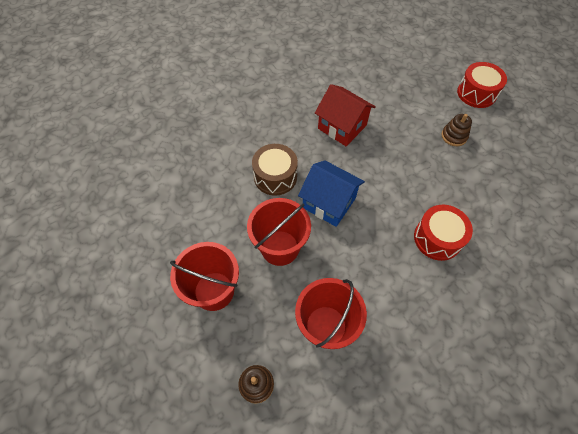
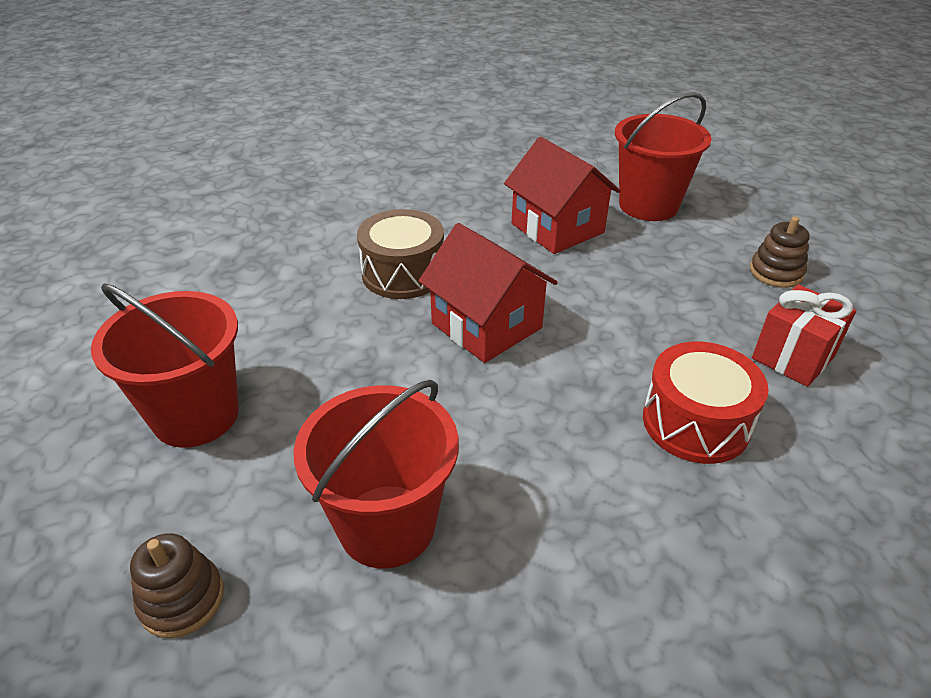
camera: 15 degrees right, 20 degrees down
red bucket [247,198,311,266] -> red bucket moved to [615,92,712,221]
blue house [298,160,365,227] -> red house [419,223,558,363]
red drum [457,62,507,108] -> none
none -> red gift [752,284,856,387]

